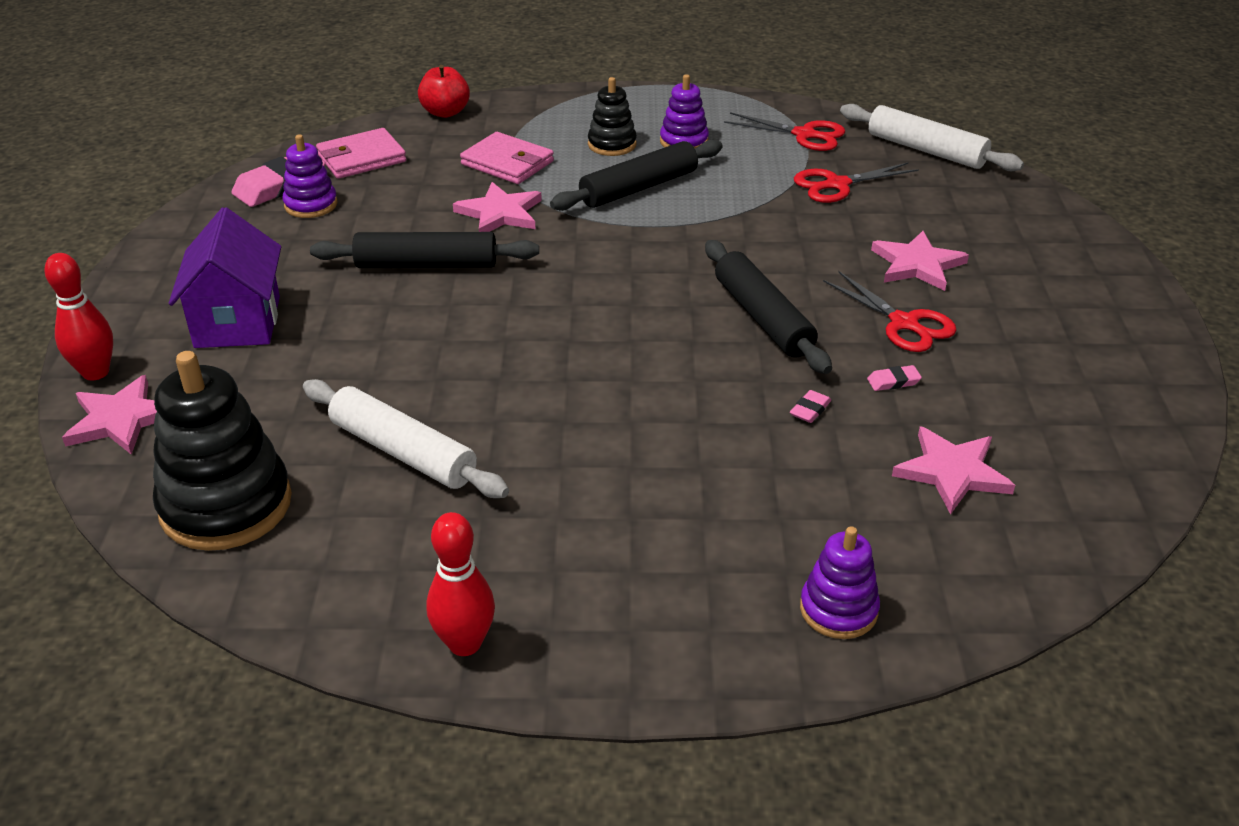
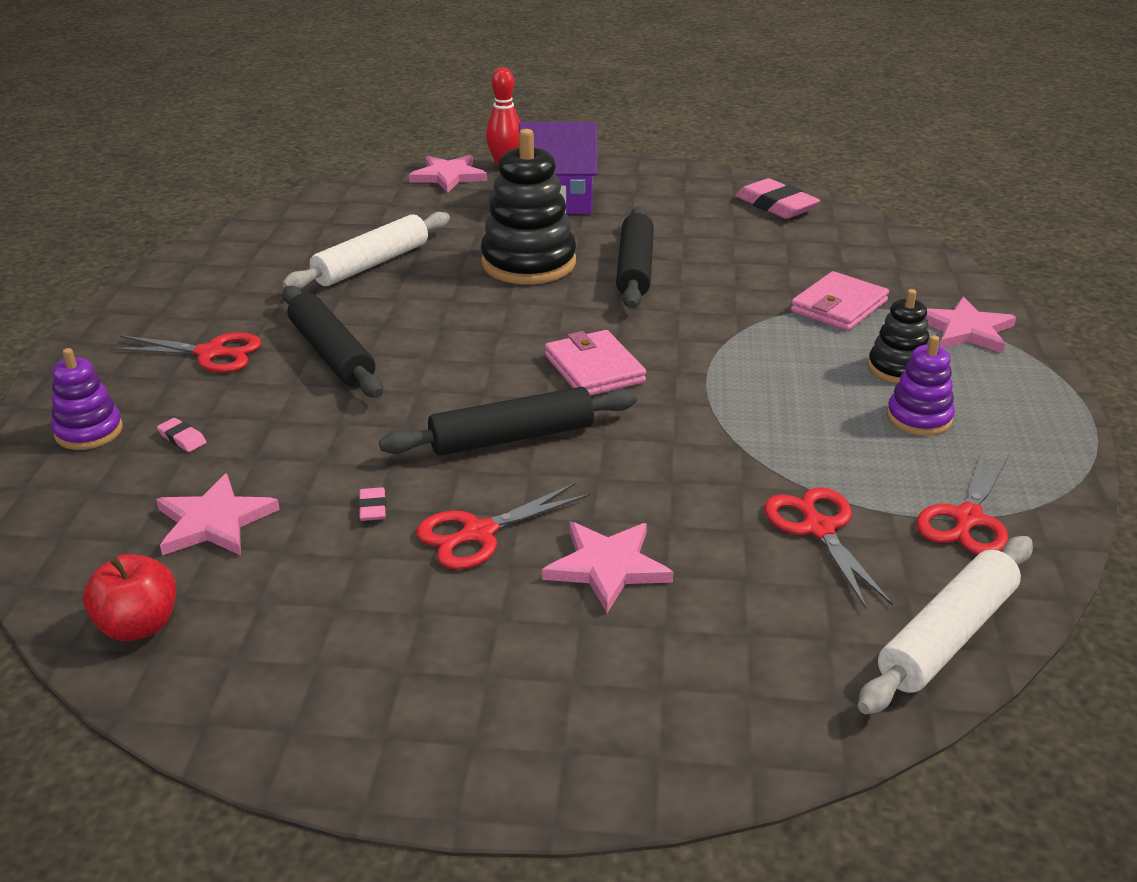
camera: 95 degrees right, 5 degrees down
black stacking toy [153,351,292,551] -> black stacking toy moved to [481,129,576,284]
purple stacking toy [282,134,337,218] -> none
pink wallet [316,128,406,179] -> pink wallet moved to [545,330,646,396]
red apple [418,65,470,118] -> red apple moved to [83,554,176,641]
red bowling pin [426,512,495,656] -> none
pink star [453,182,542,232] -> pink star moved to [926,297,1016,353]
black rolling pin [550,140,723,211] -> black rolling pin moved to [283,286,383,398]
pink eraser [790,390,831,423] -> pink eraser moved to [157,418,206,452]
none -> red scissors [110,332,261,373]

